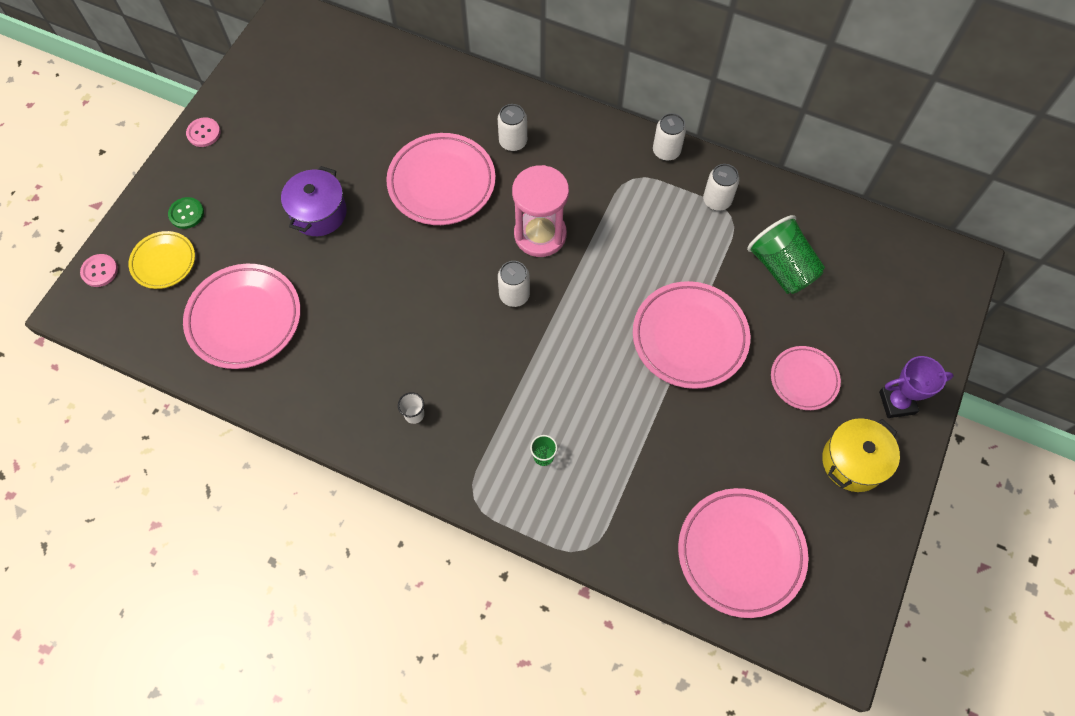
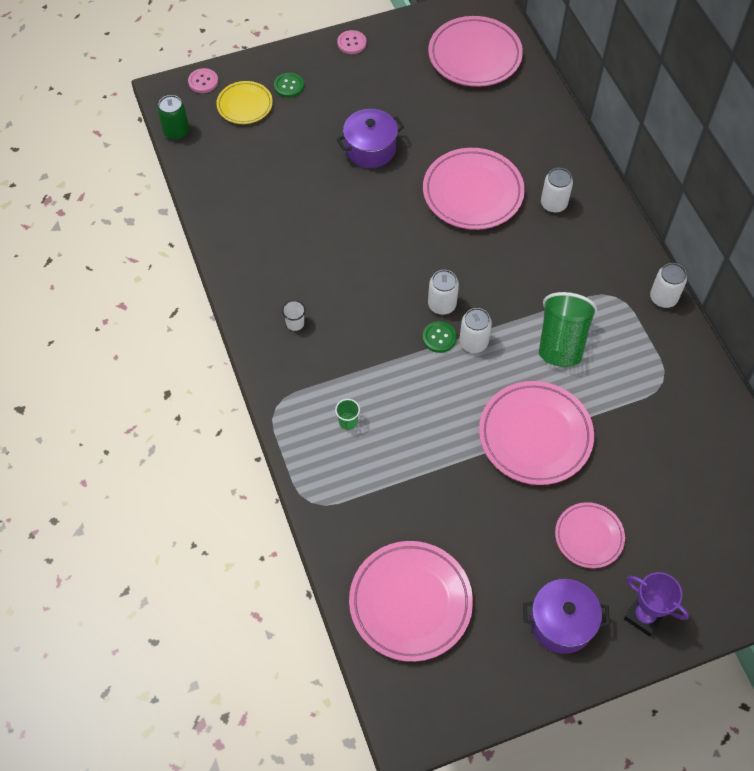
camera: 45 degrees right, 5 degrees down
pink plate [183,264,301,369] -> pink plate moved to [428,16,523,87]
pink hourglass [512,165,569,257] -> none
white can [703,164,739,211] -> white can moved to [459,308,492,353]
green cup [747,215,825,294] -> green cup moved to [539,292,597,367]
yellow pot [822,418,900,492] -> purple pot [523,579,610,654]
none -> green can [158,95,189,140]
none -> green button [422,321,457,353]

